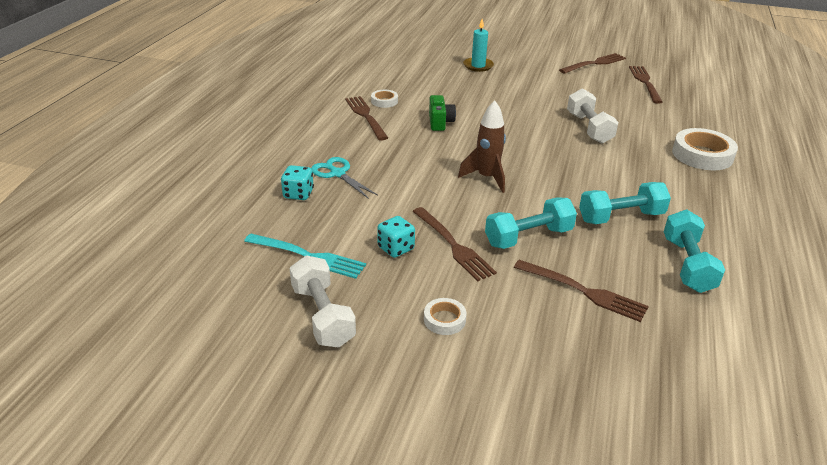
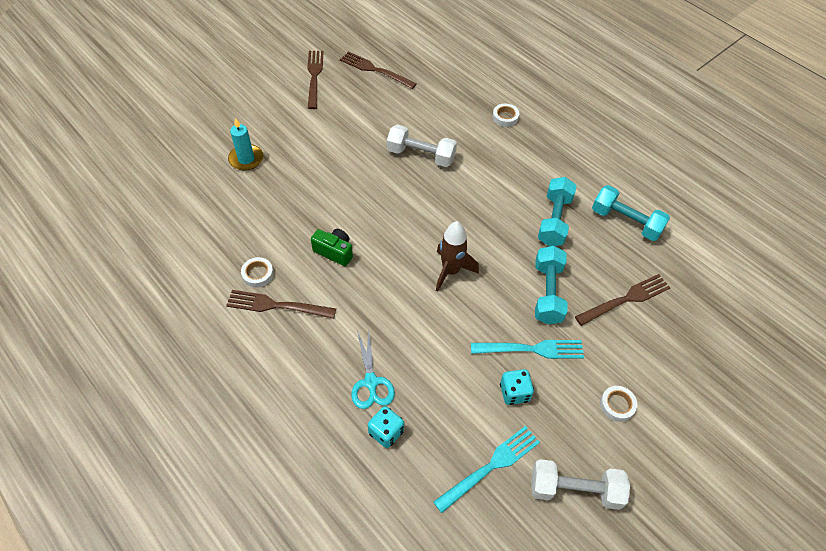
camera: 60 degrees left, 20 degrees up
turquoise scissors [311,157,378,199] -> turquoise scissors turned 90 degrees counterclockwise [351,330,395,409]
brown fork [412,207,497,281] -> turquoise fork [471,340,584,359]
white tape [672,128,738,170] -> white tape [492,104,519,127], size x0.52

